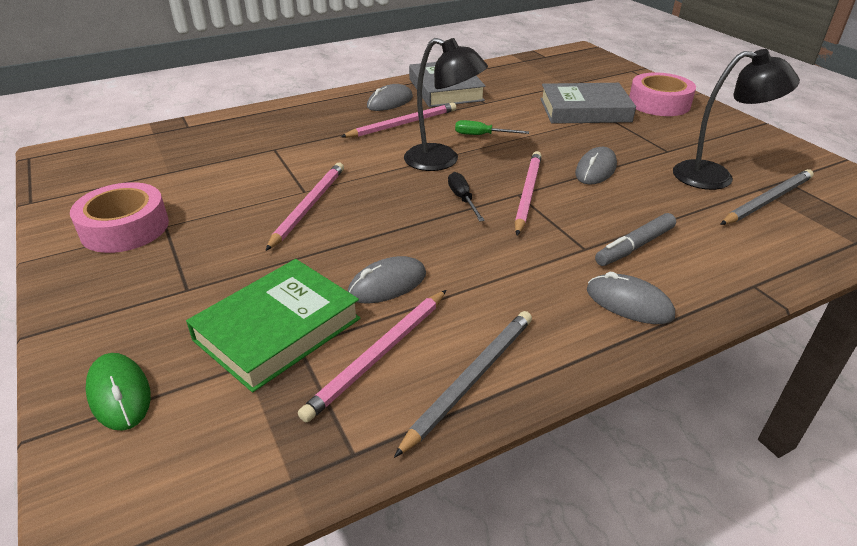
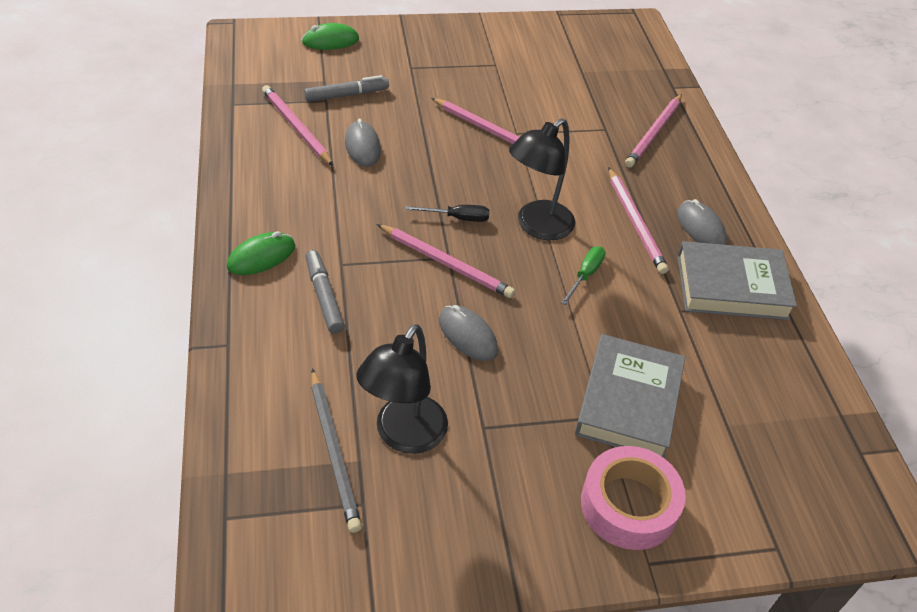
camera: 105 degrees right, 10 degrees up
pink tape [70,182,169,253] -> none
green book [186,259,360,392] -> grey marker [304,75,389,102]
grey pencil [394,311,532,458] -> none
grey mouse [587,272,675,324] -> green mouse [227,231,295,275]
none -> pink pencil [625,94,682,168]

